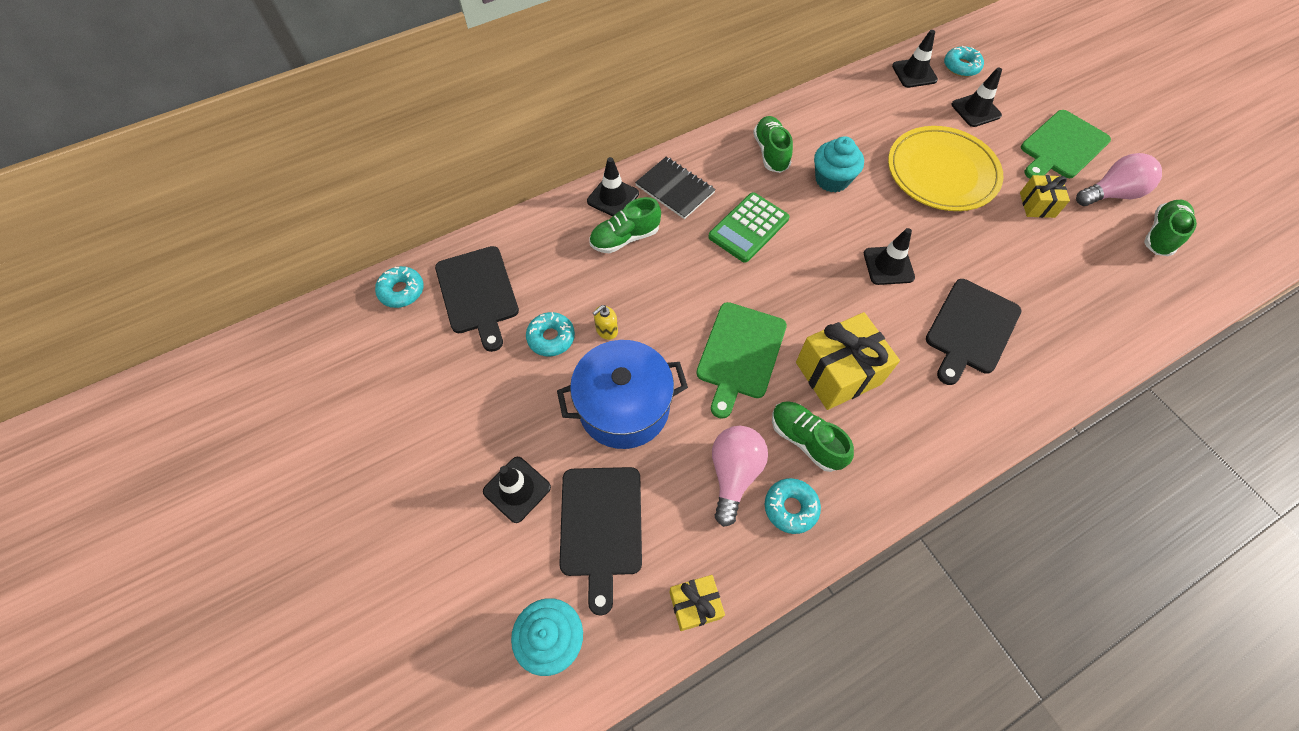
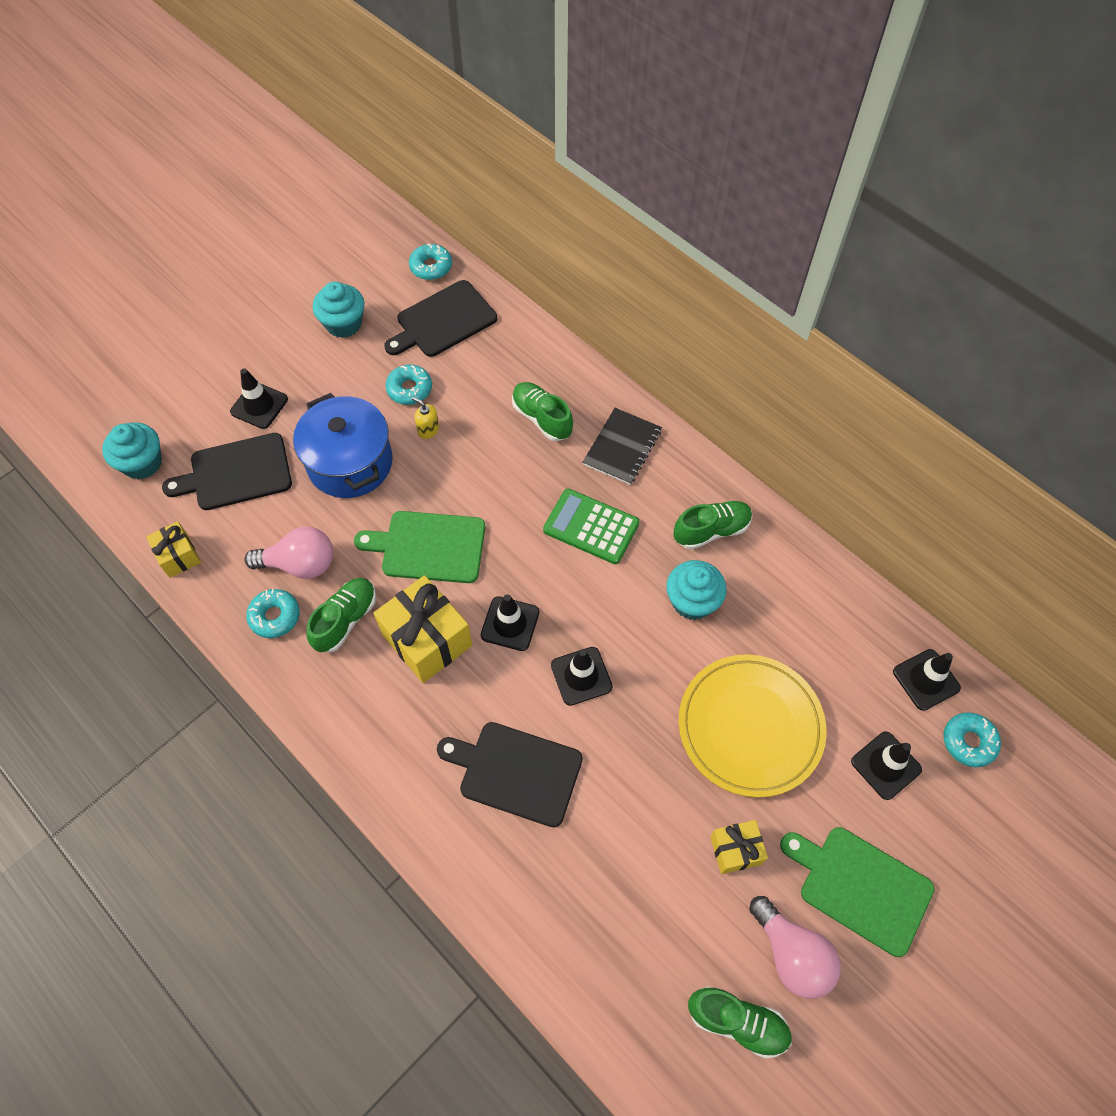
camera: 75 degrees right, 0 degrees up
black traffic cone [587,157,639,216] -> black traffic cone moved to [481,594,539,651]
none -> turquoise cupcake [313,282,364,338]

